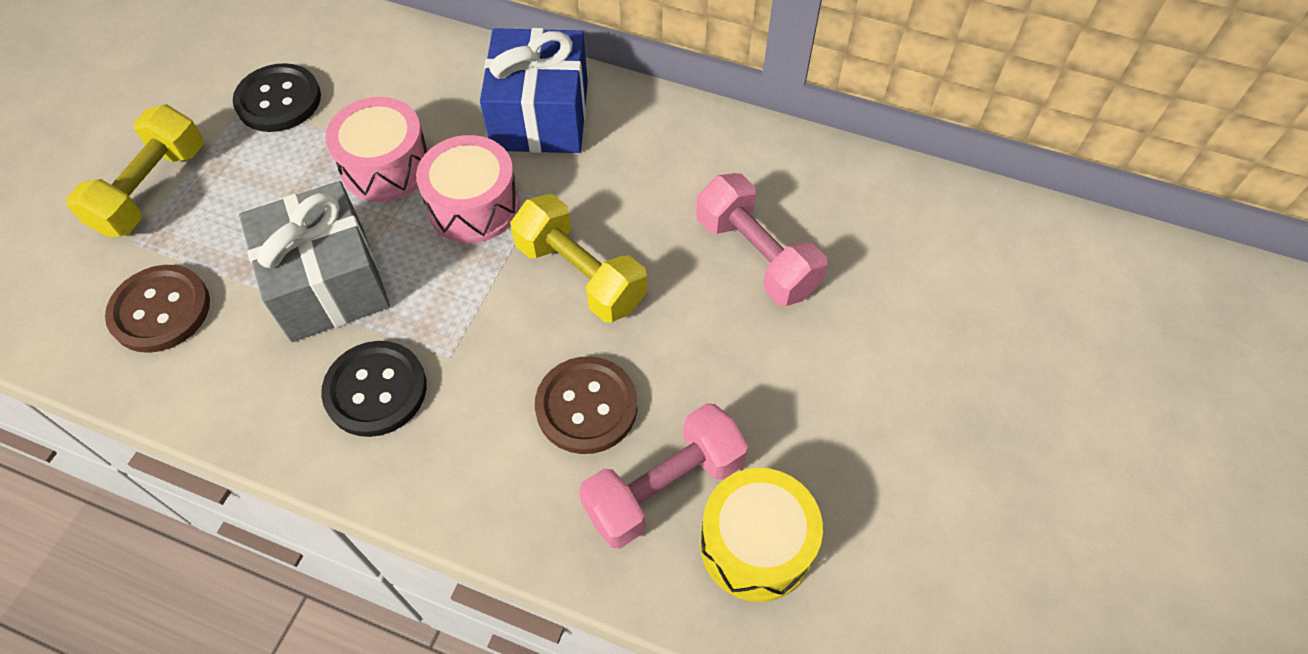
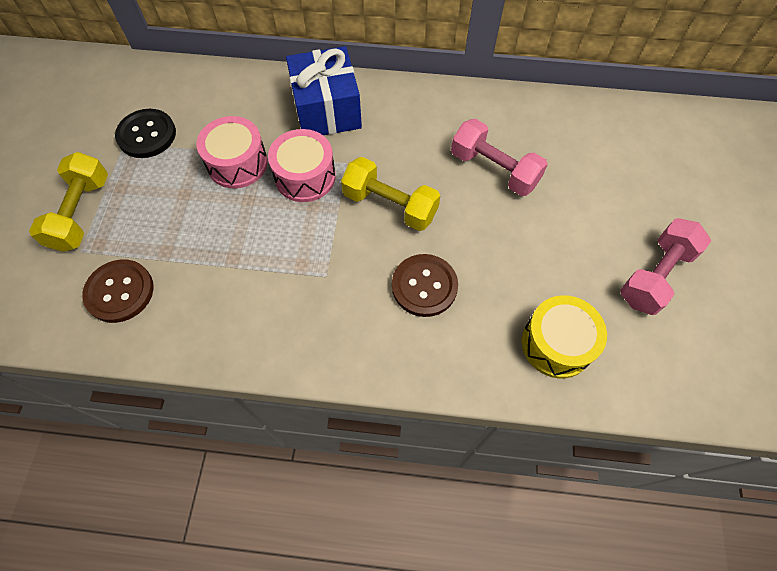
camera: 15 degrees left, 5 degrees up
grey gift [239,181,390,342] -> none
black button [321,341,427,437] -> none
pink dumbbell [579,403,748,548] -> pink dumbbell moved to [620,218,711,315]

